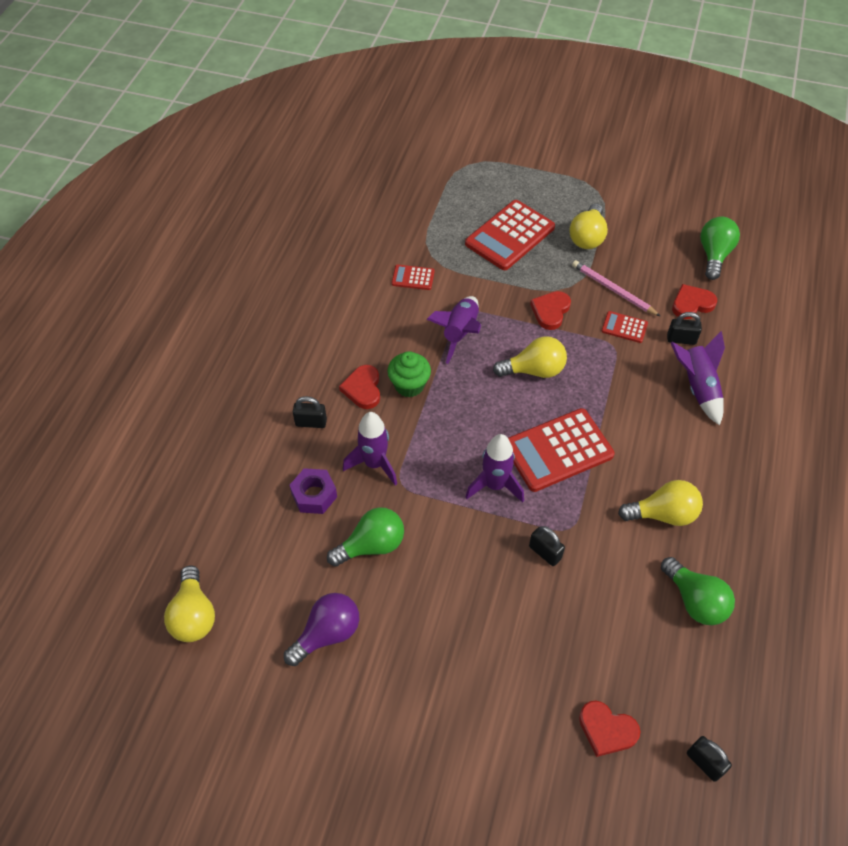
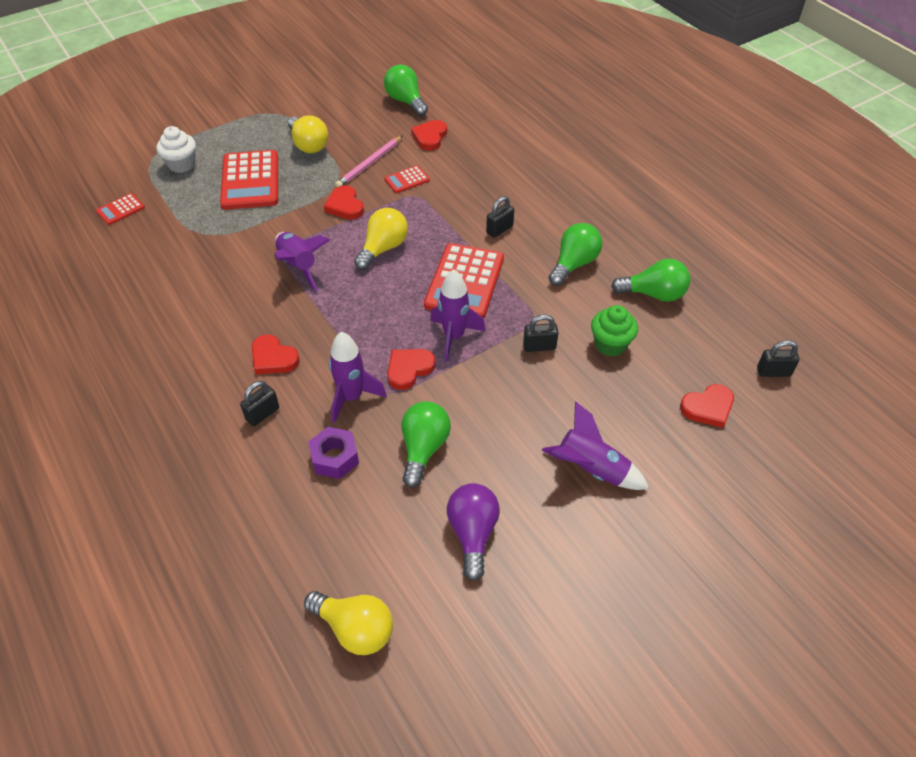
camera: 50 degrees left, 5 degrees down
green cupcake [387,351,431,397] -> green cupcake moved to [591,305,638,357]
red calculator [392,265,435,290] -> red calculator moved to [96,193,145,225]
pink pencil [572,260,660,316] -> pink pencil turned 45 degrees counterclockwise [335,136,402,187]
yellow light bulb [618,480,703,526] -> green light bulb [549,223,602,286]
black padlock [667,312,702,345] -> black padlock moved to [486,196,514,238]
purple rocket [671,331,725,425] -> purple rocket moved to [542,401,649,490]
none -> white cupcake [157,126,196,173]
none -> red heart [387,349,436,390]

